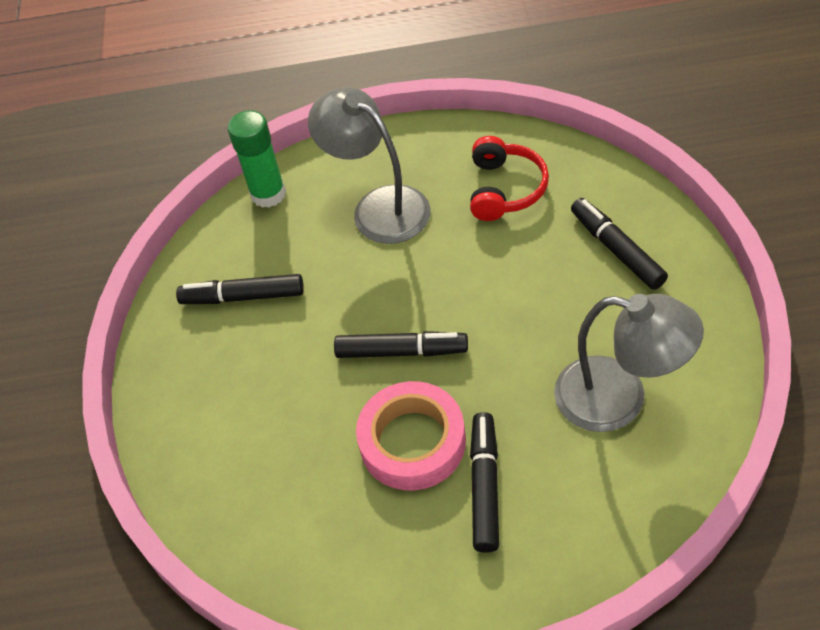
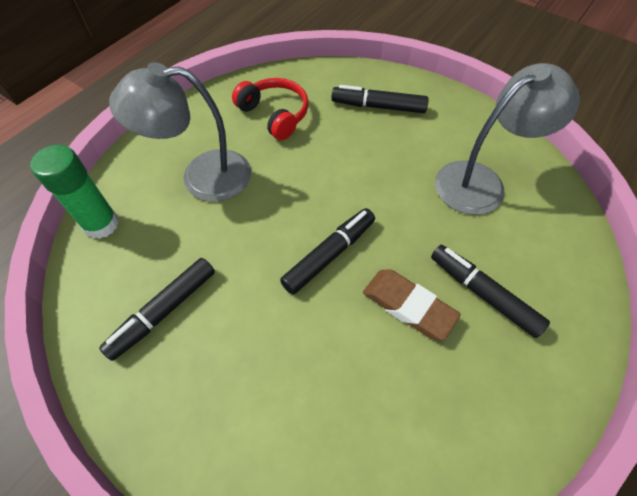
camera: 55 degrees left, 5 degrees up
pink tape [356,381,466,491] -> brown eraser [363,269,461,340]

